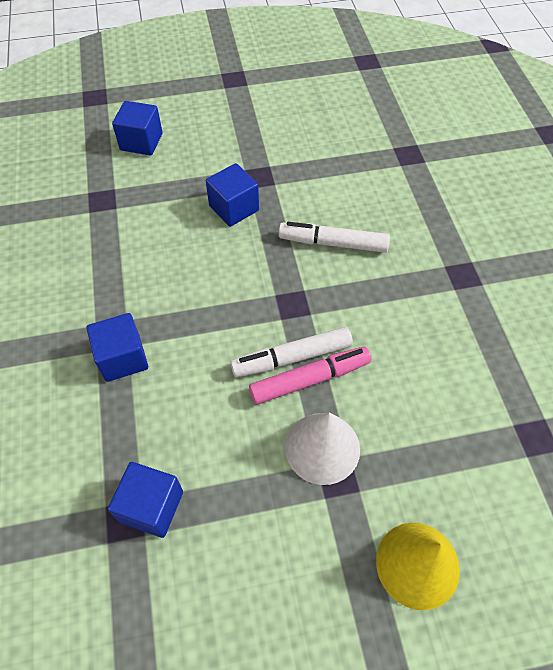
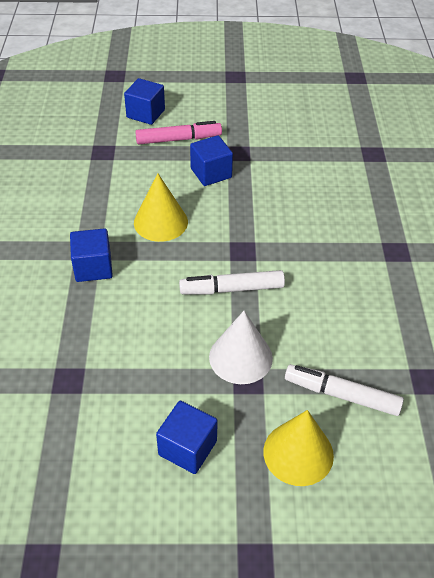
camera: 10 degrees right, 10 degrees down
blue cube [108,462,183,538] -> blue cube moved to [156,401,218,474]
pink marker [249,347,371,405] -> pink marker moved to [135,121,222,144]
white marker [279,222,390,253] -> white marker moved to [285,364,404,416]
none -> yellow cone [134,173,188,242]

